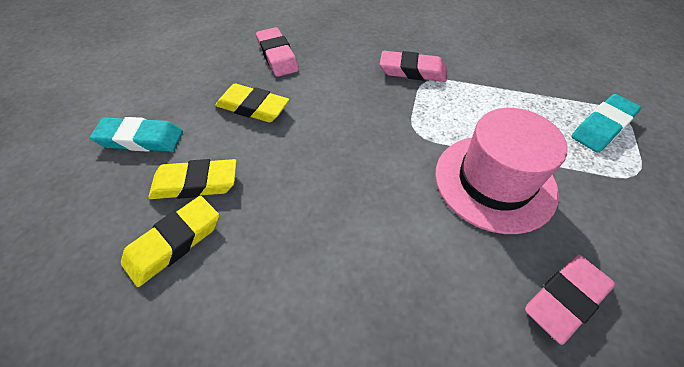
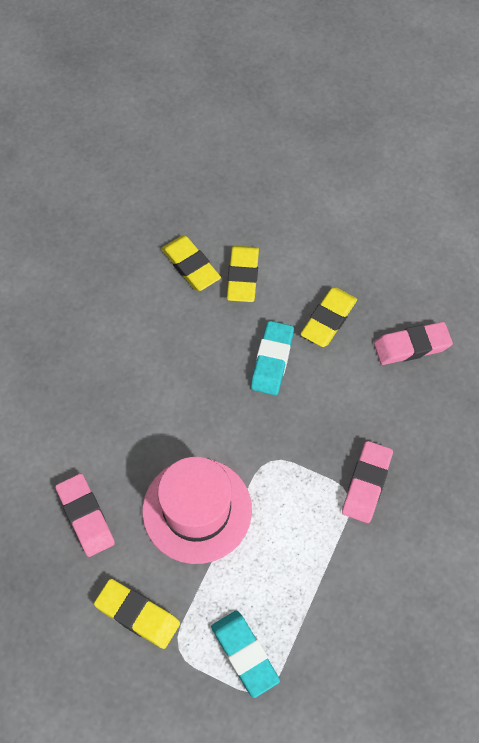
camera: 100 degrees right, 10 degrees up
turquoise eraser [90,117,183,152] -> turquoise eraser moved to [251,321,294,395]
none -> yellow eraser [94,579,180,649]

